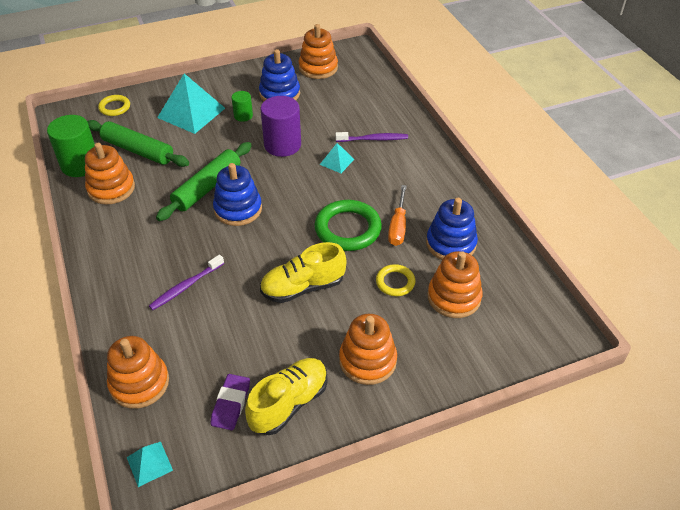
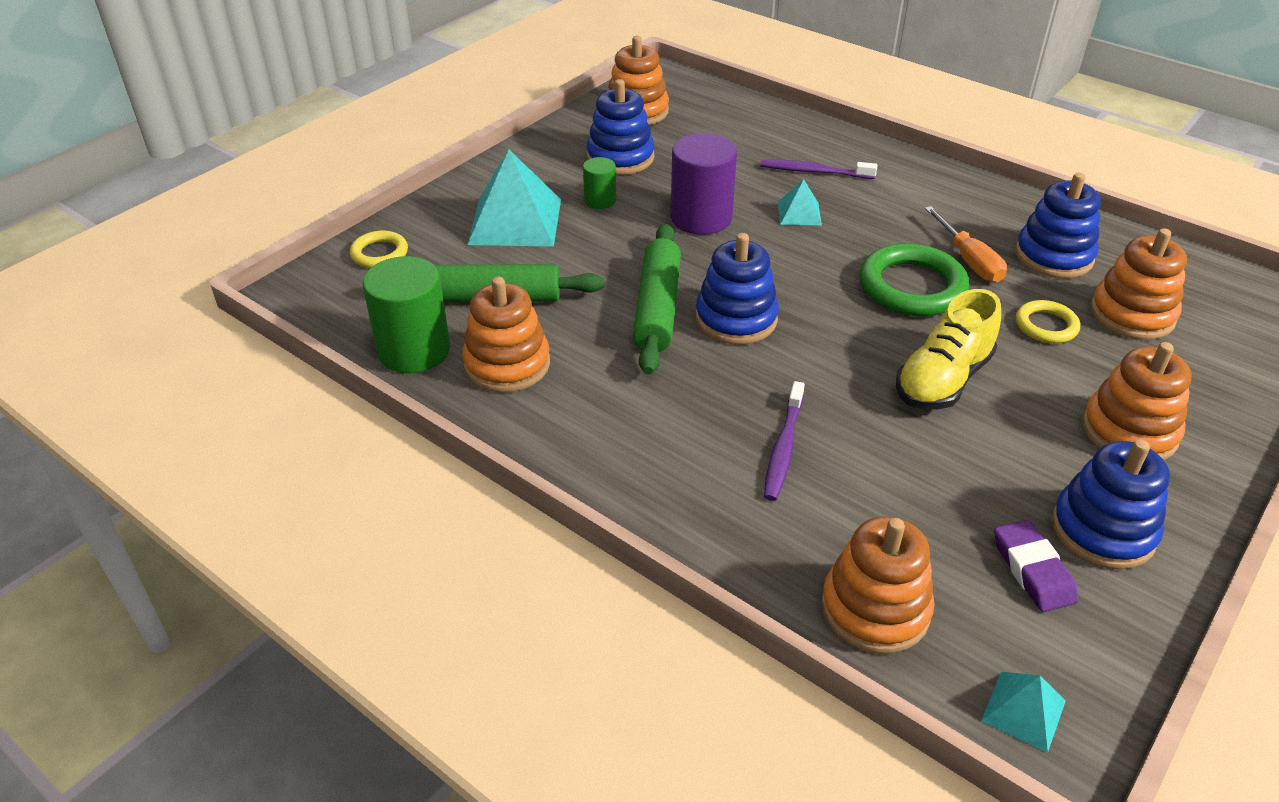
camera: 30 degrees left, 5 degrees down
yellow shoe [245,358,327,435] -> blue stacking toy [1051,439,1170,570]
purple toothbrush [335,132,408,142] -> purple toothbrush turned 135 degrees counterclockwise [760,160,877,179]

